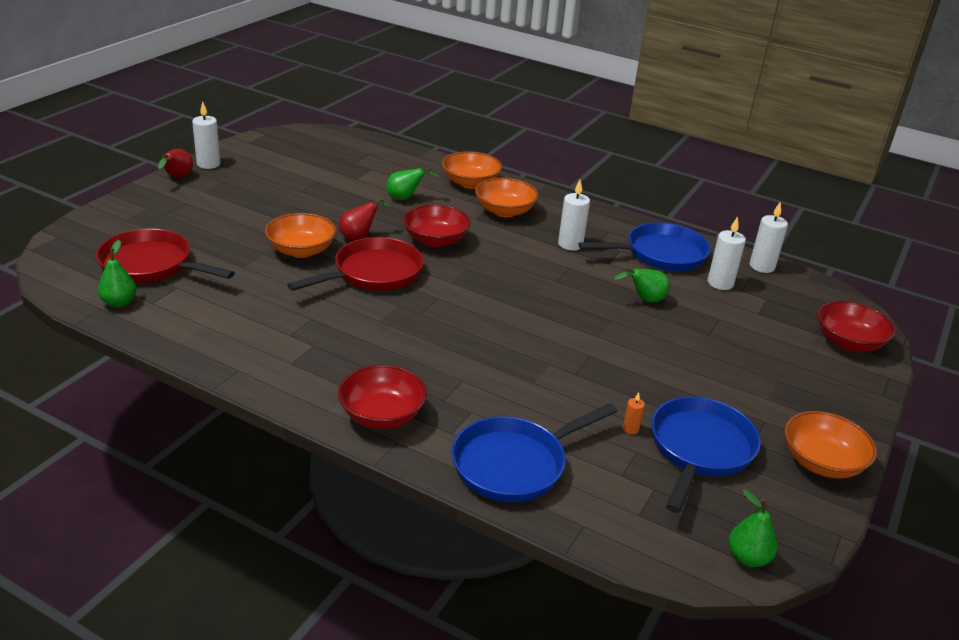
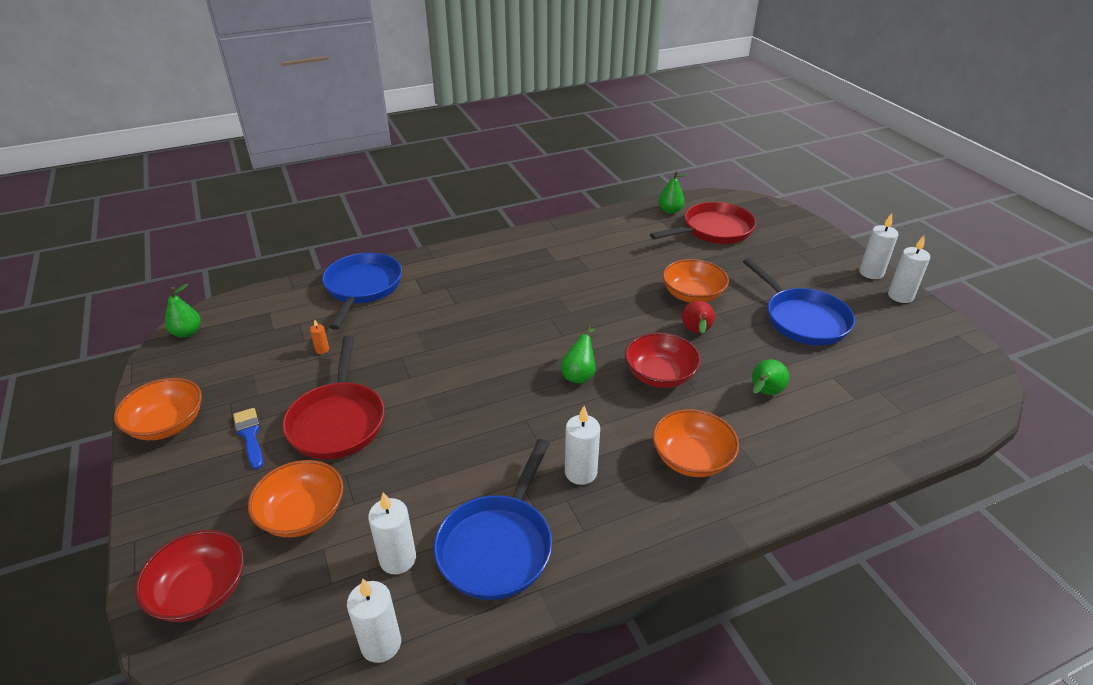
camera: 130 degrees right, 5 degrees up
red pear [158,149,193,178] -> white candle [859,213,898,279]
red pan [287,237,424,291] -> red pan moved to [282,336,384,459]
red bowl [338,365,427,429] -> none
orange bowl [442,151,502,189] -> orange bowl moved to [248,460,343,537]
green pear [614,268,670,303] -> green pear moved to [561,325,595,384]
blue pan [651,397,761,513] -> blue pan moved to [743,258,855,345]
none -> blue brush [233,408,263,470]

